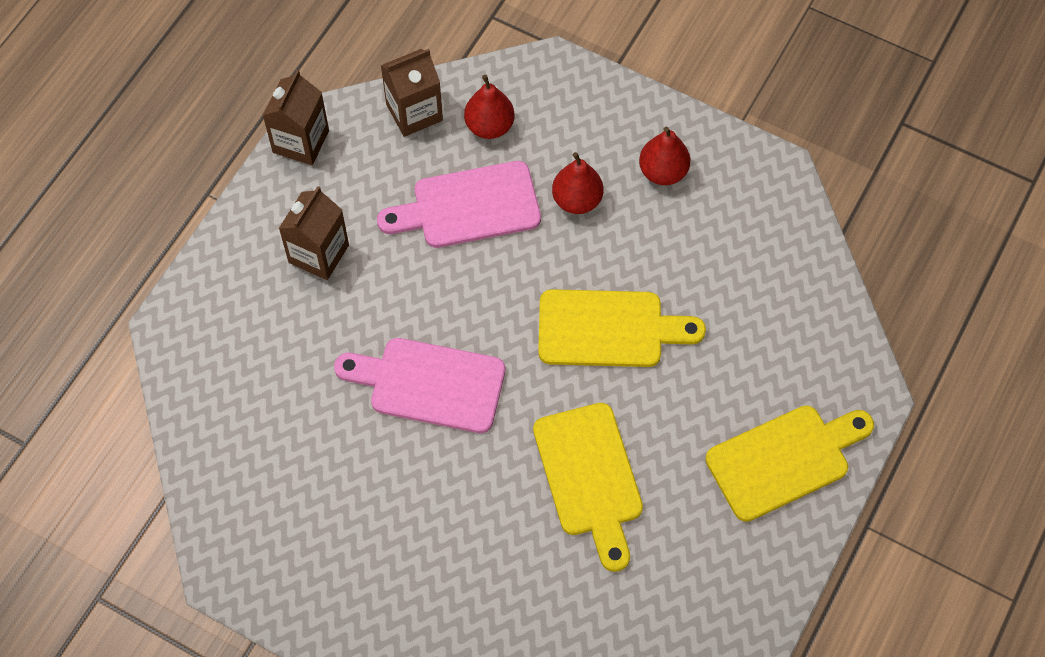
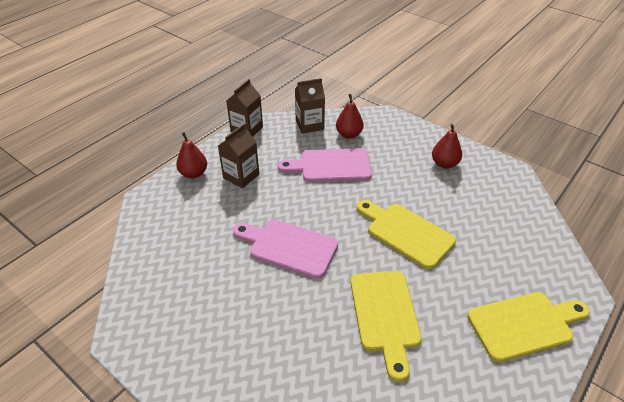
camera: 10 degrees right, 20 degrees down
yellow cutting board [538,289,706,367] -> yellow cutting board turned 150 degrees counterclockwise [357,200,456,269]
red pear [552,152,603,214] -> red pear moved to [176,132,207,179]

